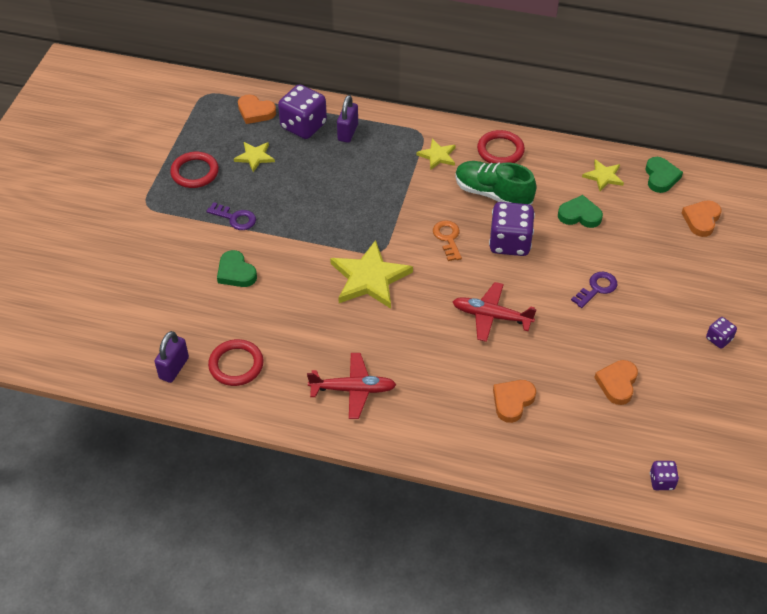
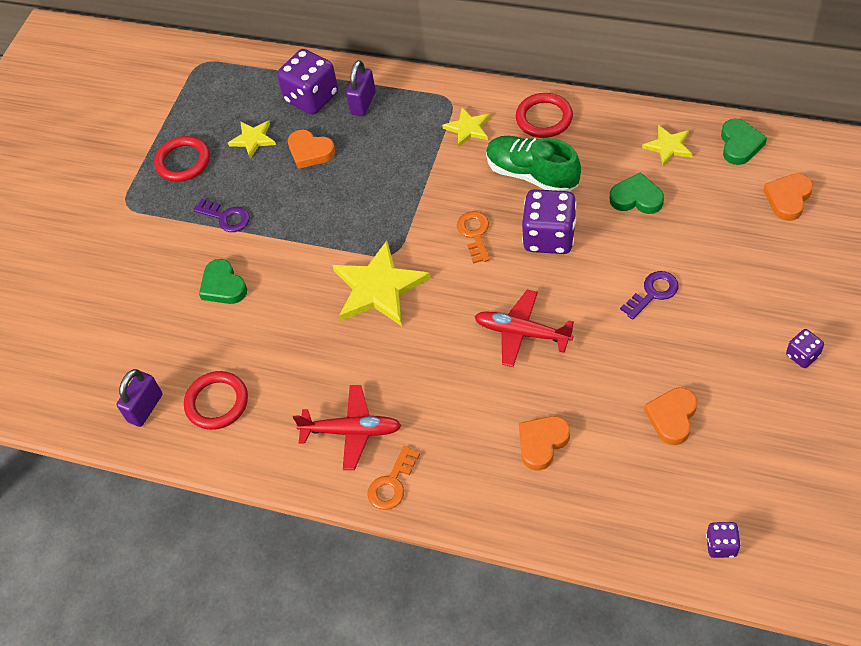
camera: 10 degrees right, 5 degrees up
orange heart [238,94,276,124] -> orange heart moved to [288,130,335,169]
none -> orange key [367,446,420,510]

